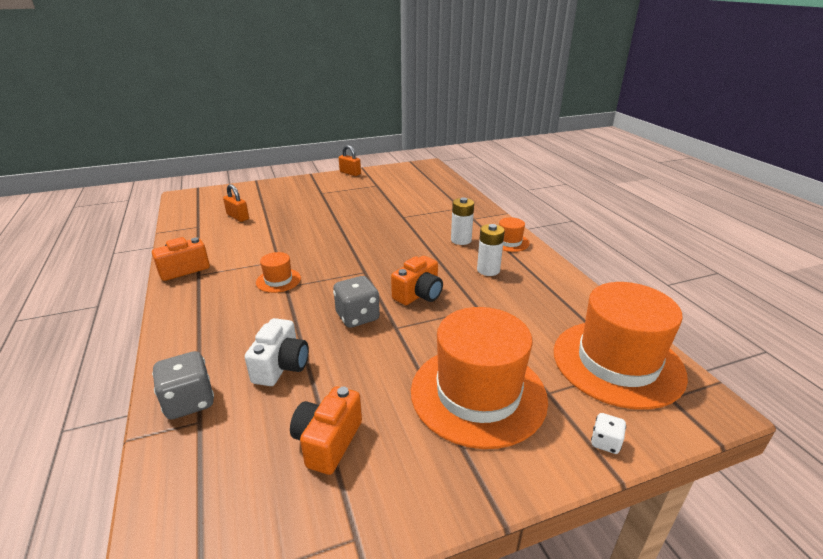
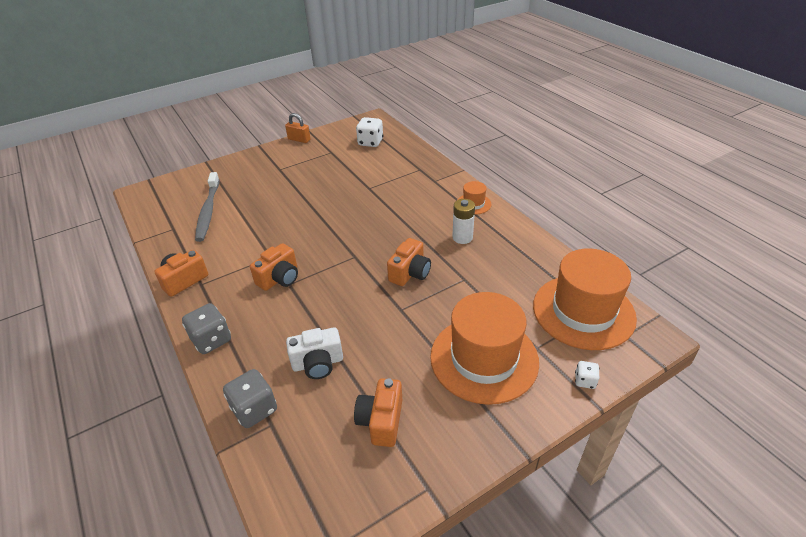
camera: 10 degrees left, 10 degrees up
orange padlock [223,184,249,222] -> grey toothbrush [195,172,220,242]
white camera [245,318,309,386] -> white camera turned 75 degrees clockwise [286,327,343,379]
orange hat [256,252,301,293] -> orange camera [250,243,298,291]
grey dice [333,276,380,328] -> grey dice moved to [182,303,231,354]
white battery [451,197,474,245] -> none
none -> white dice [356,117,383,147]

